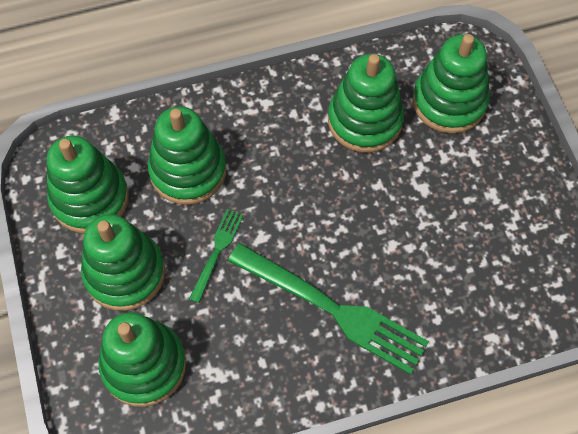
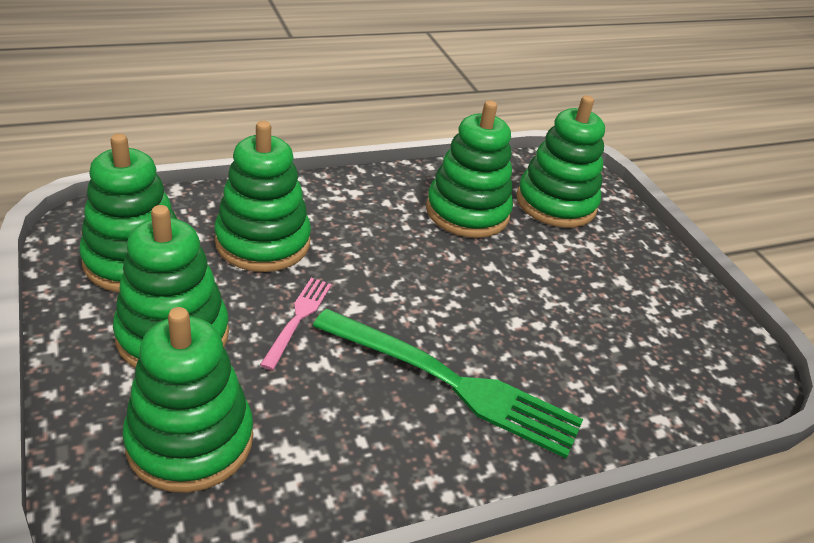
camera: 10 degrees left, 25 degrees down
green fork [189,209,244,303] -> pink fork [260,278,332,370]

